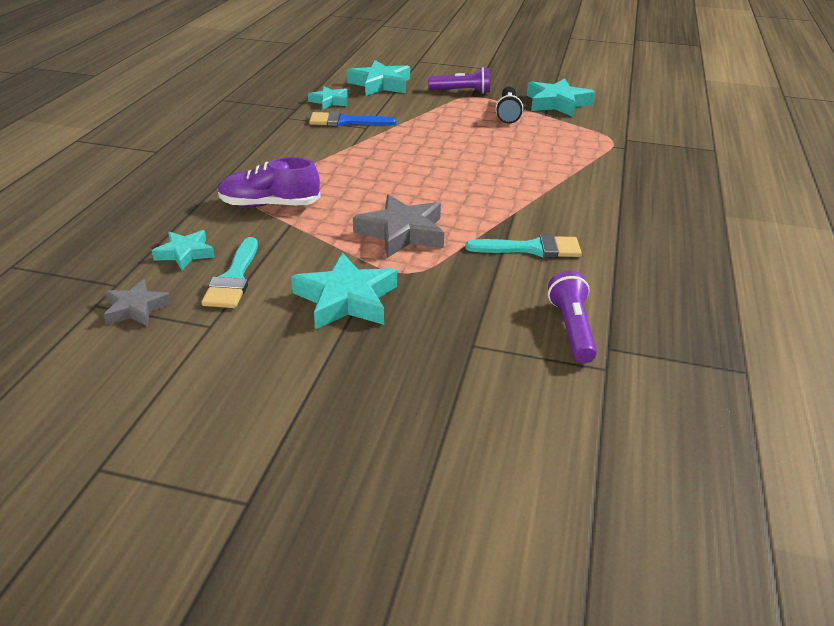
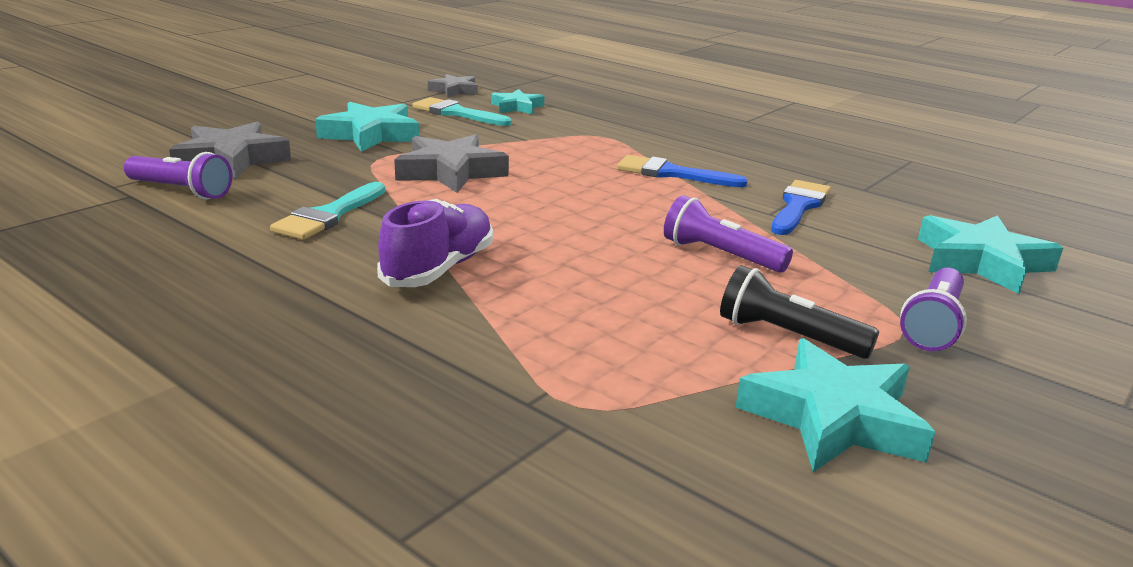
camera: 115 degrees right, 10 degrees down
purple shoe [218,157,321,207] -> purple shoe moved to [377,199,493,287]
turquoise star [308,86,347,109] -> none
none -> grey star [169,121,291,179]
none -> blue brush [617,155,748,187]
none -> purple flashlight [664,195,793,273]

